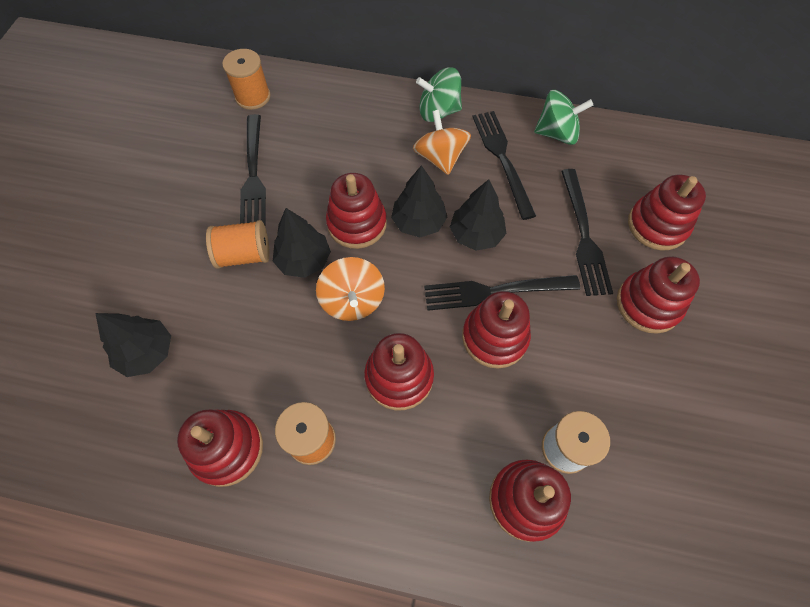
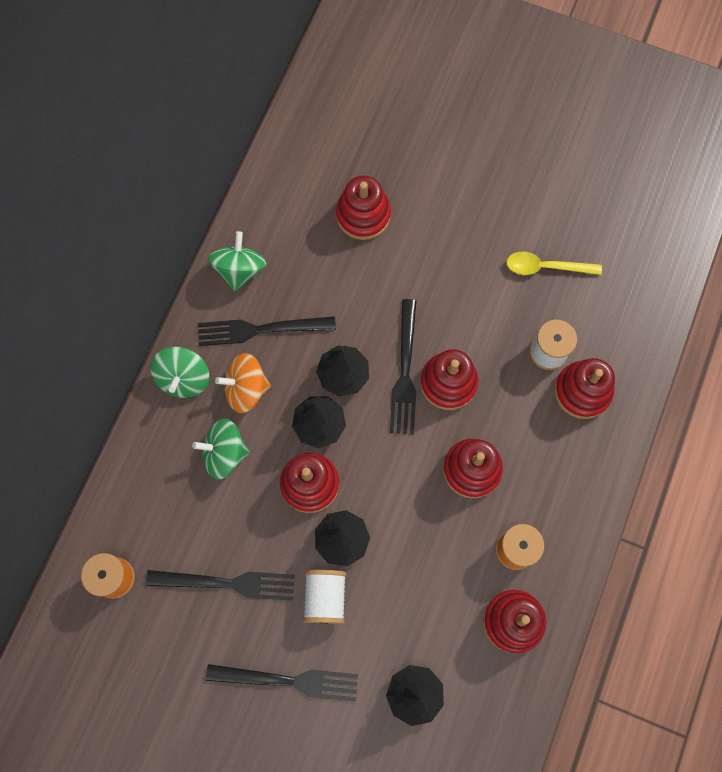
camera: 80 degrees left, 10 degrees up
orange spool [206,220,270,269] -> white spool [303,570,346,624]
orange spinning top [316,257,385,321] -> none
black fork [561,169,613,296] -> black fork moved to [206,664,358,702]
red stacking toy [617,256,700,334] -> none
none -> green spinning top [192,418,250,480]
none -> yellow spoon [506,252,602,275]

